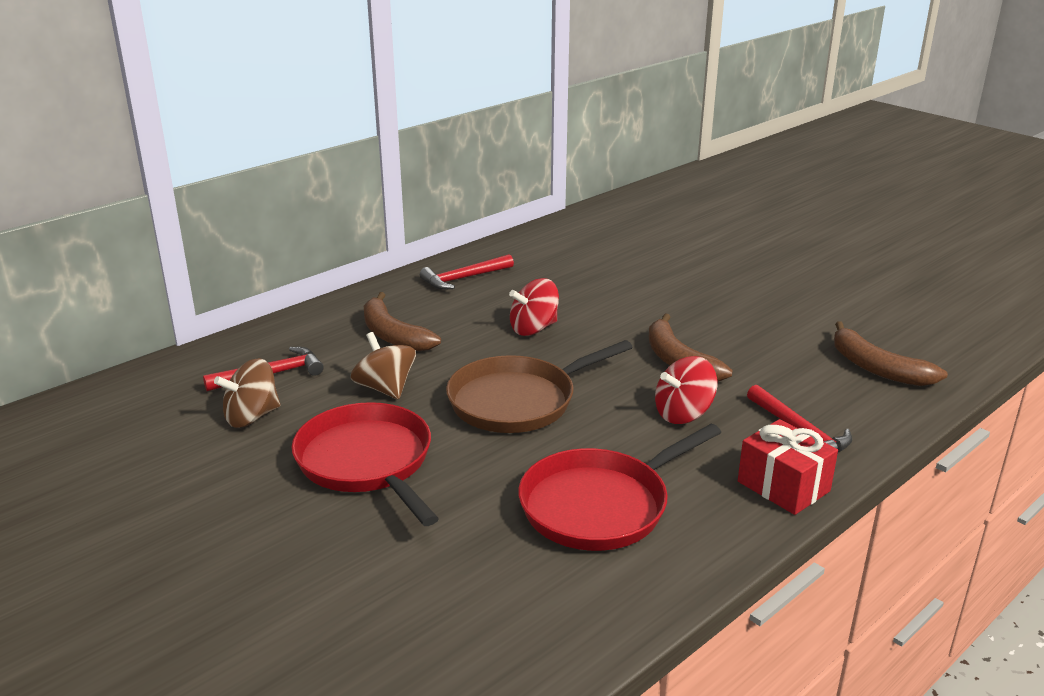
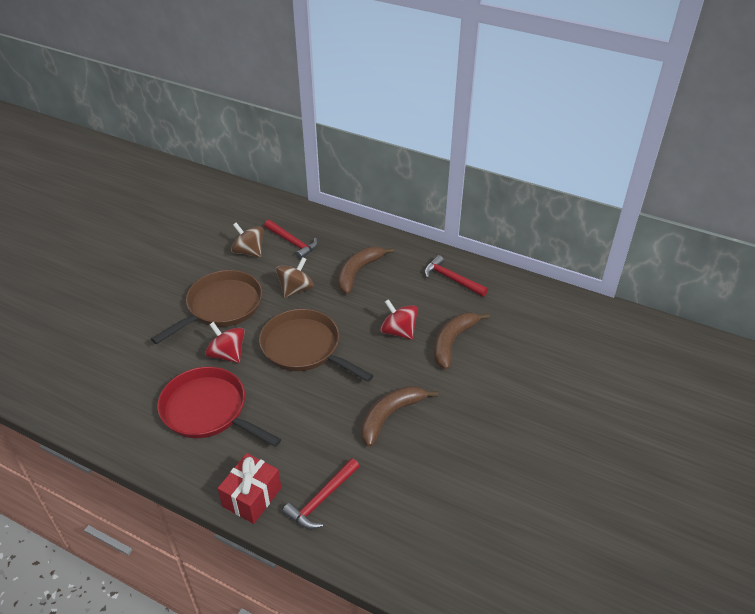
camera: 70 degrees right, 15 degrees up
red pan [292,402,439,526] -> brown pan [151,270,263,344]
red spinning top [655,356,717,424] -> red spinning top moved to [205,322,245,363]
brown banana [834,321,948,386] -> brown banana moved to [434,313,490,369]

